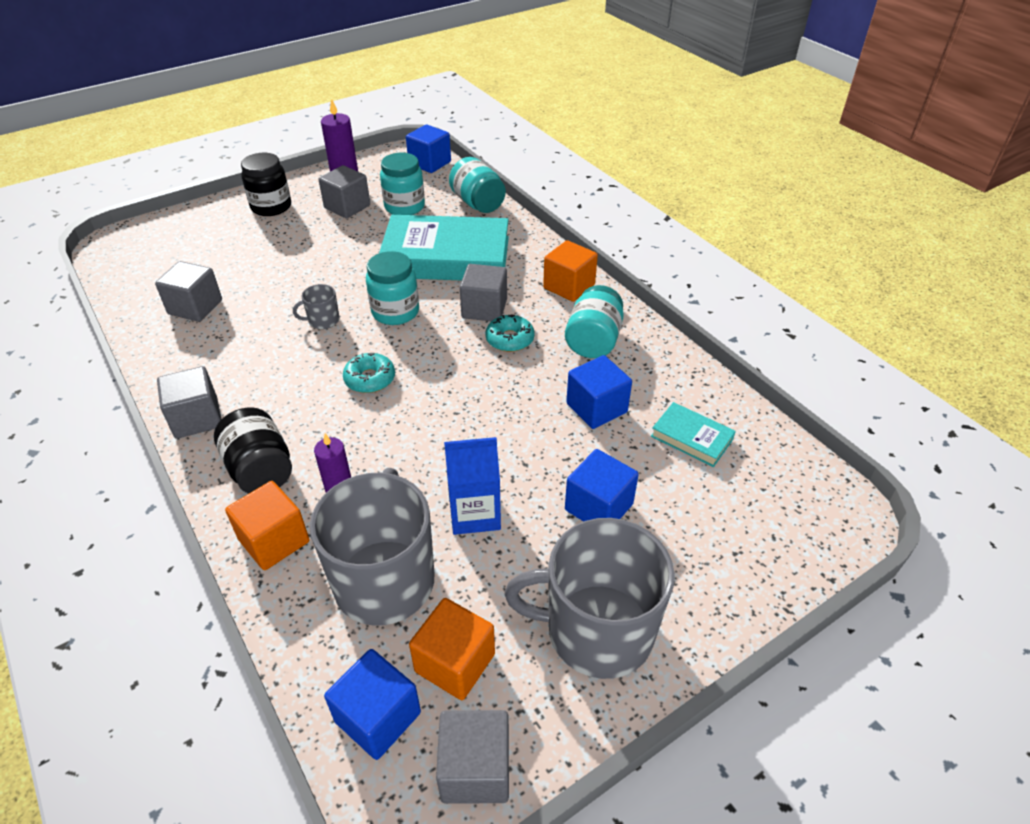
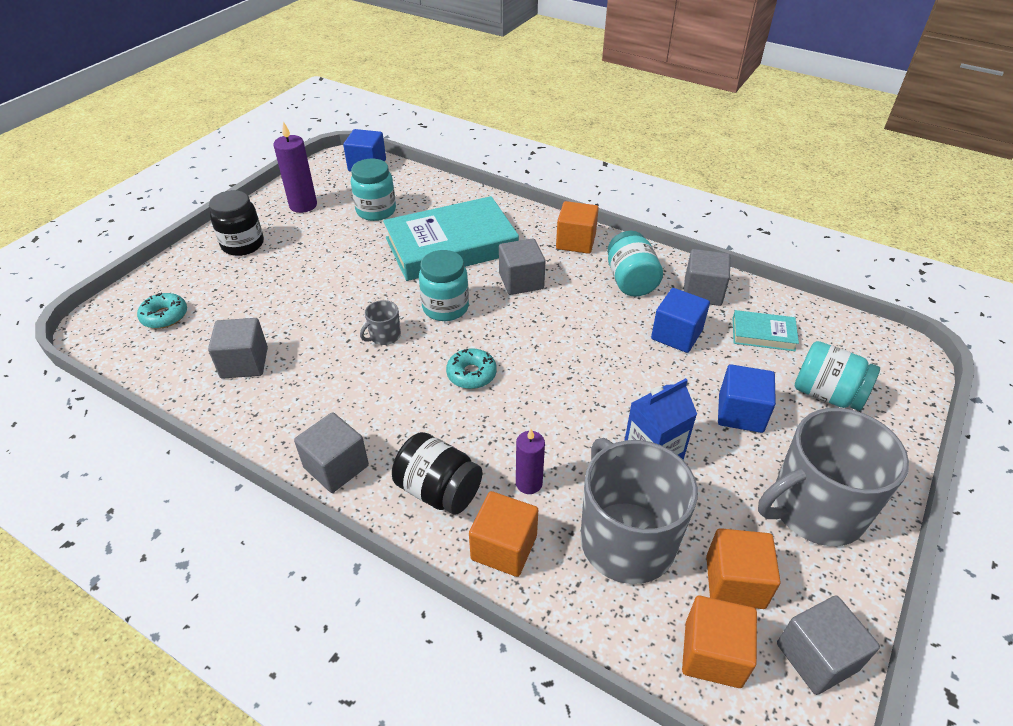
camera: 25 degrees left, 0 degrees up
grey cube [318,165,370,218] -> grey cube moved to [684,249,730,306]
blue cube [324,649,421,760] -> orange cube [682,596,757,688]
turquoise jar [449,157,506,213] -> turquoise jar moved to [795,341,880,411]
turquoise donut [486,314,534,352] -> turquoise donut moved to [137,293,187,329]

